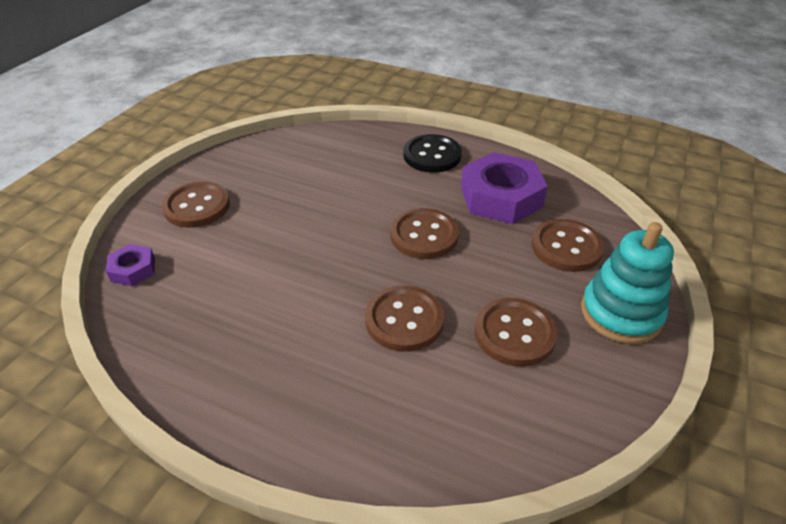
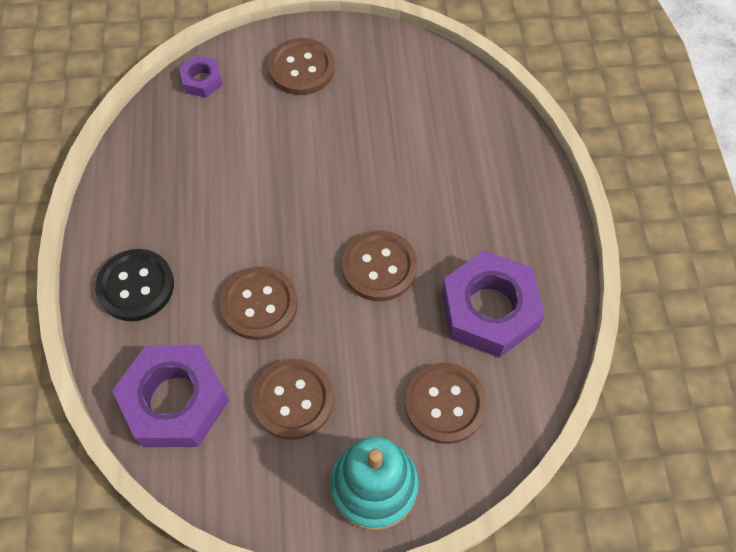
camera: 60 degrees right, 20 degrees up
black button [403,134,462,173] -> black button moved to [95,249,174,321]
none -> purple nut [112,345,229,447]

